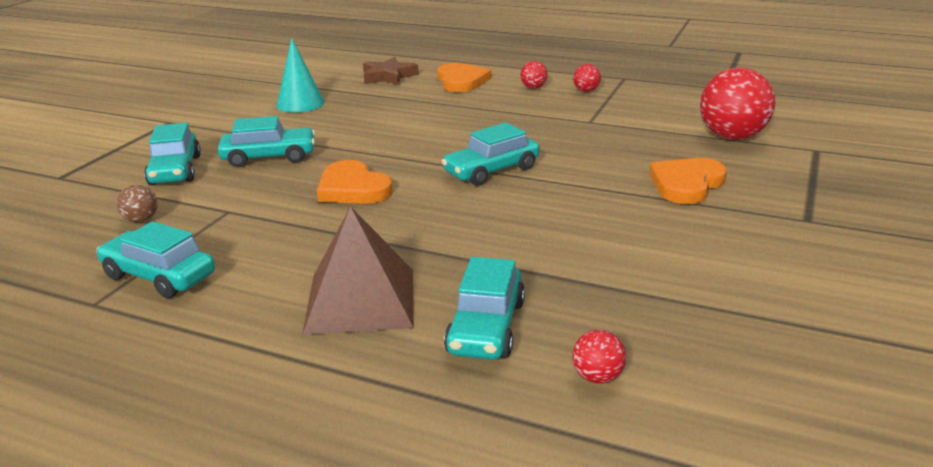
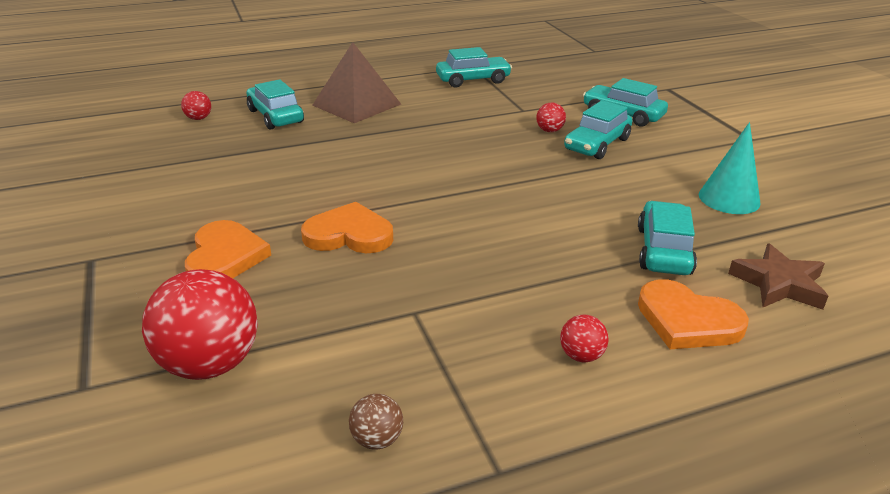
camera: 135 degrees right, 5 degrees up
brown ball [117,185,157,222] -> brown ball moved to [349,394,403,450]
orange heart [317,160,393,204] -> orange heart moved to [301,202,393,253]
turquoise car [441,122,539,186] -> turquoise car moved to [638,201,697,275]
red ball [573,64,601,92] -> red ball moved to [536,103,566,132]

